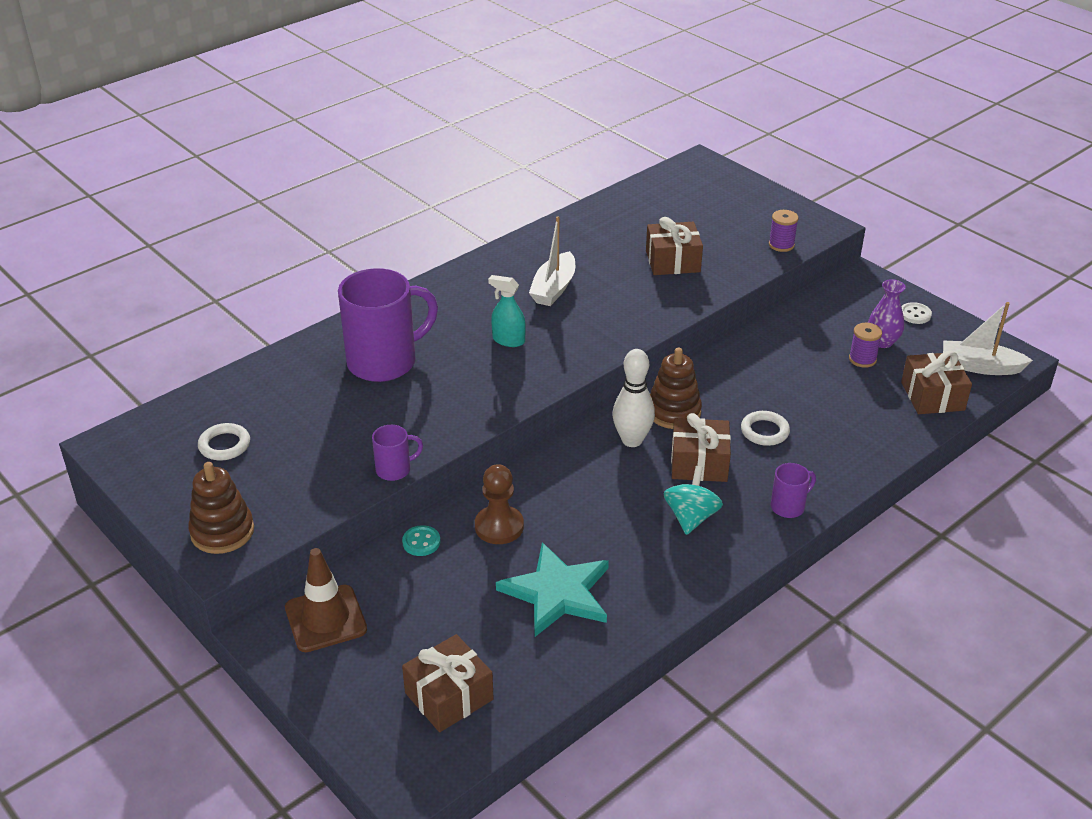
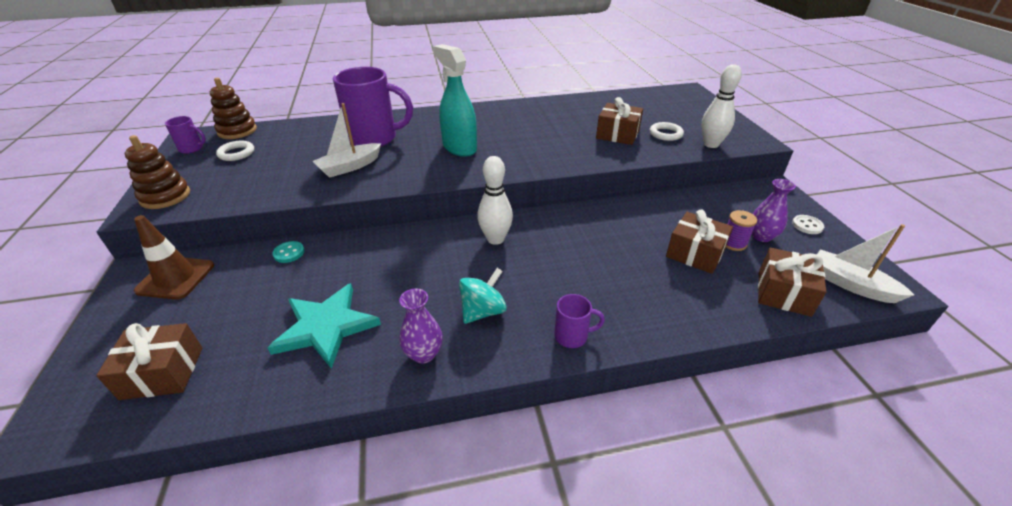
camera: 30 degrees right, 0 degrees up
purple mug [372,425,423,481] -> purple mug moved to [165,116,206,154]
brown pawn [475,464,524,544] -> none
turquoise spray bottle [488,275,526,347] -> turquoise spray bottle [433,44,477,157], size x1.76
white boat [529,216,575,306] -> white boat moved to [312,103,381,178]
brown stacking toy [650,348,702,429] -> brown stacking toy moved to [210,78,257,139]
brown gift [671,413,731,482] -> brown gift moved to [666,210,733,274]
white ring [741,411,790,446] -> white ring moved to [650,122,684,141]
purple spool [769,210,799,252] -> white bowling pin [701,64,742,148]
none -> purple vase [399,289,443,364]

